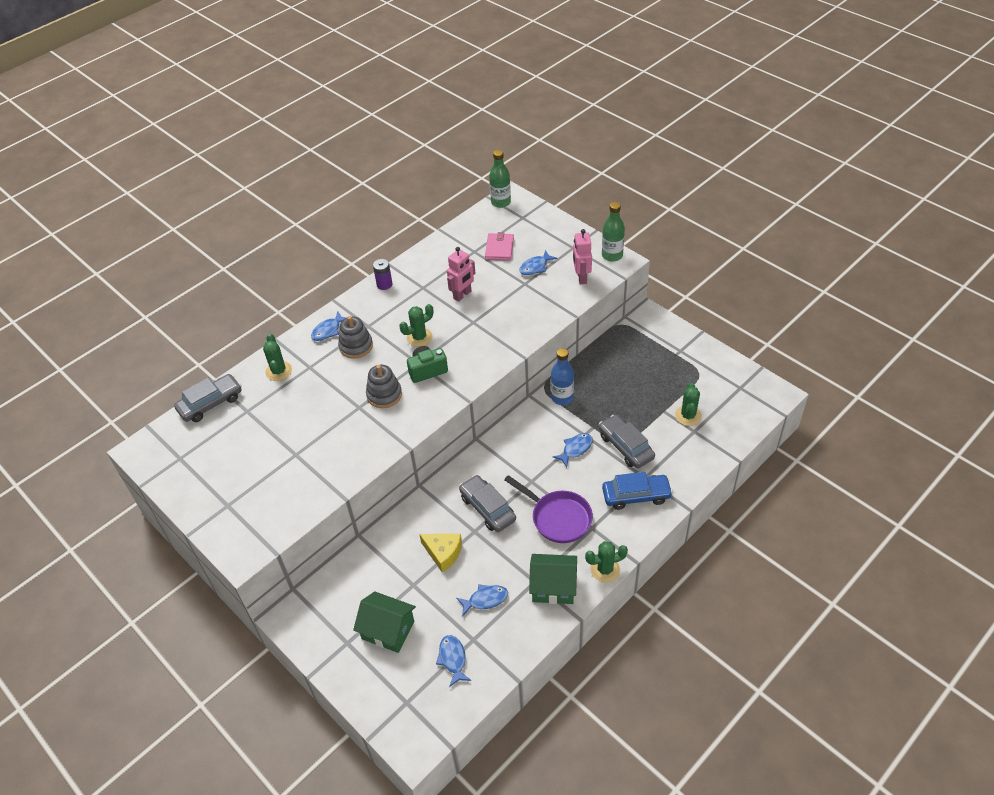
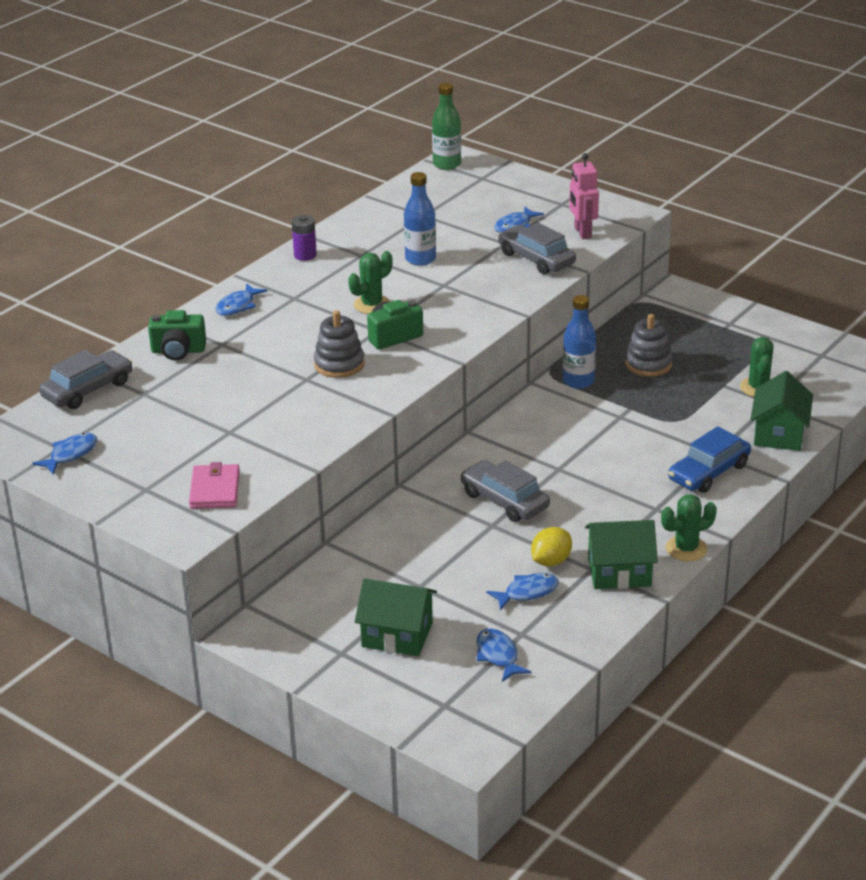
camera: 10 degrees left, 15 degrees down
green cactus [263,334,292,381] -> green camera [148,310,206,360]
grey stacking toy [338,316,373,359] -> grey stacking toy moved to [625,314,673,377]
yellow cheese [419,534,462,573] -> none
pink robot [447,247,475,302] -> blue bottle [404,172,436,266]
pink wallet [485,232,514,261] -> pink wallet moved to [189,462,240,509]
purple pan [504,475,593,543] -> none
blue fish [553,433,593,468] -> blue fish moved to [32,433,97,475]
grey car [599,415,655,468] -> grey car moved to [498,222,576,274]
green bottle [602,202,625,262] -> none
blue car [602,472,673,510] -> blue car turned 150 degrees clockwise [668,426,751,493]
none -> yellow lemon [531,527,572,566]
none -> green house [750,371,813,451]

